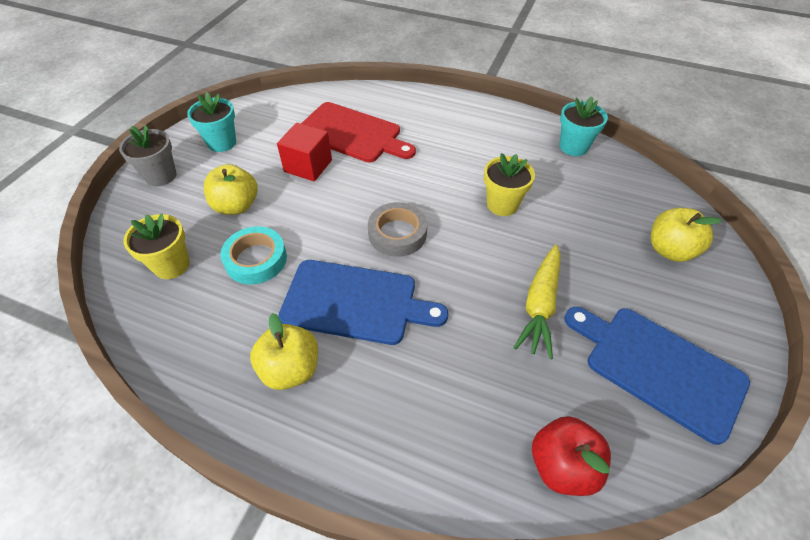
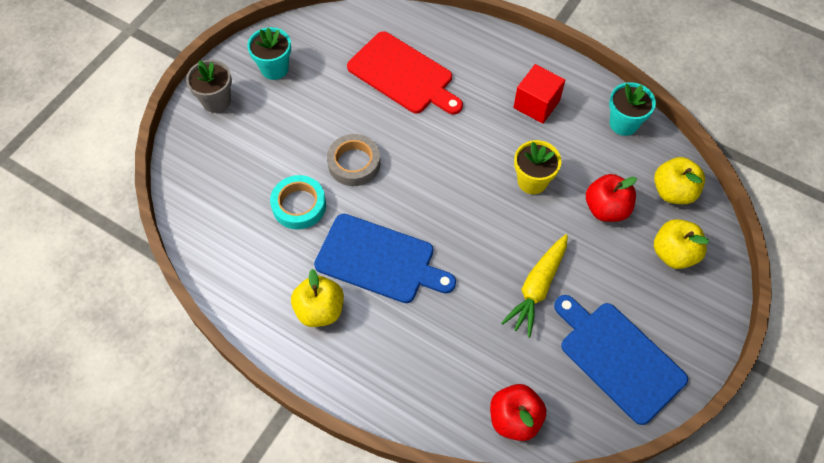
camera: 10 degrees right, 10 degrees up
yellow flower pot [124,214,190,279] -> none
yellow apple [204,164,257,215] -> yellow apple moved to [654,157,705,204]
red cube [277,123,332,181] -> red cube moved to [514,64,565,124]
grey tape [368,202,427,257] -> grey tape moved to [327,134,380,186]
none -> red apple [586,174,637,222]

